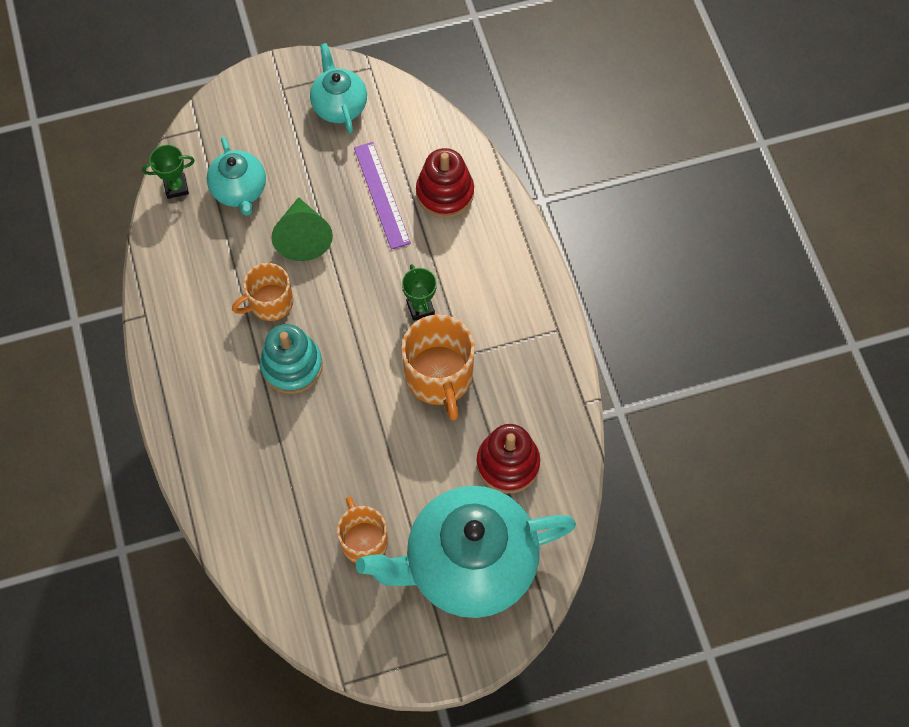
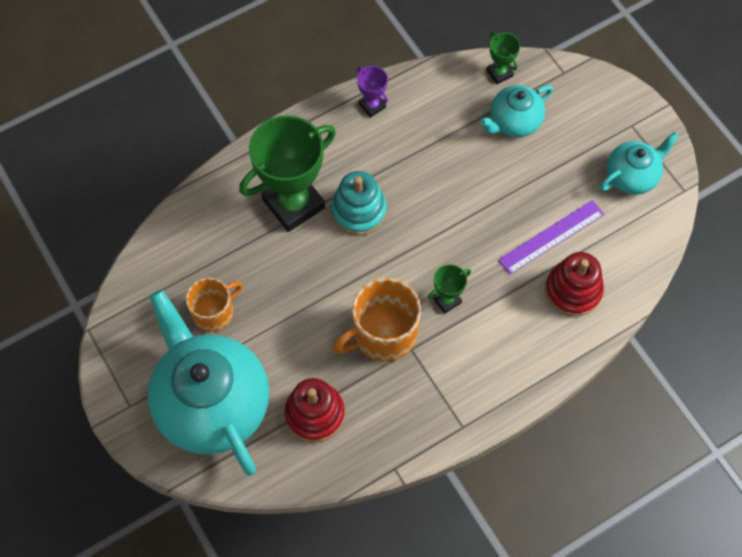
camera: 75 degrees right, 0 degrees up
orange mug [232,263,293,321] -> none
green cone [271,197,333,261] -> none
none -> green trophy [239,115,336,232]
none -> purple trophy [357,66,388,118]

